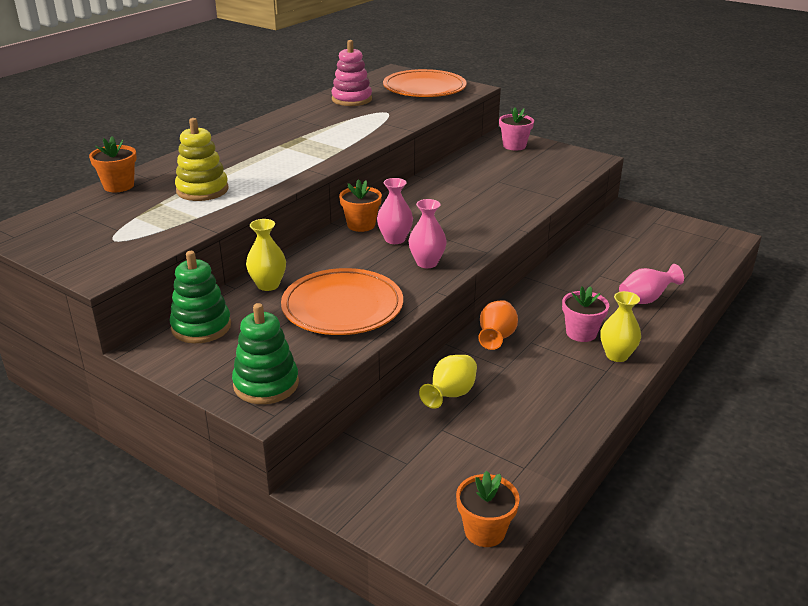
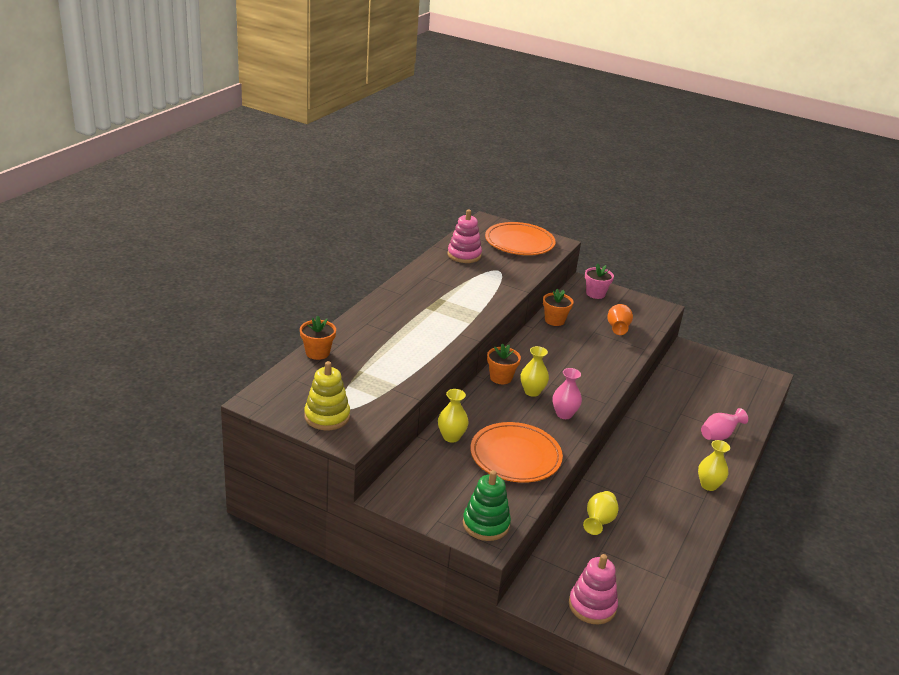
camera: 10 degrees left, 0 degrees up
green stacking toy [169,251,231,343] -> none
yellow stacking toy [175,118,229,201] -> yellow stacking toy moved to [304,361,350,430]
pink vase [377,178,413,244] -> yellow vase [521,346,549,397]
orange flower pot [456,471,520,547] -> orange flower pot moved to [543,289,573,326]
orange vase [478,300,518,350] -> orange vase moved to [607,304,633,335]
pink flower pot [562,286,609,342] -> none
none -> pink stacking toy [569,554,618,624]

